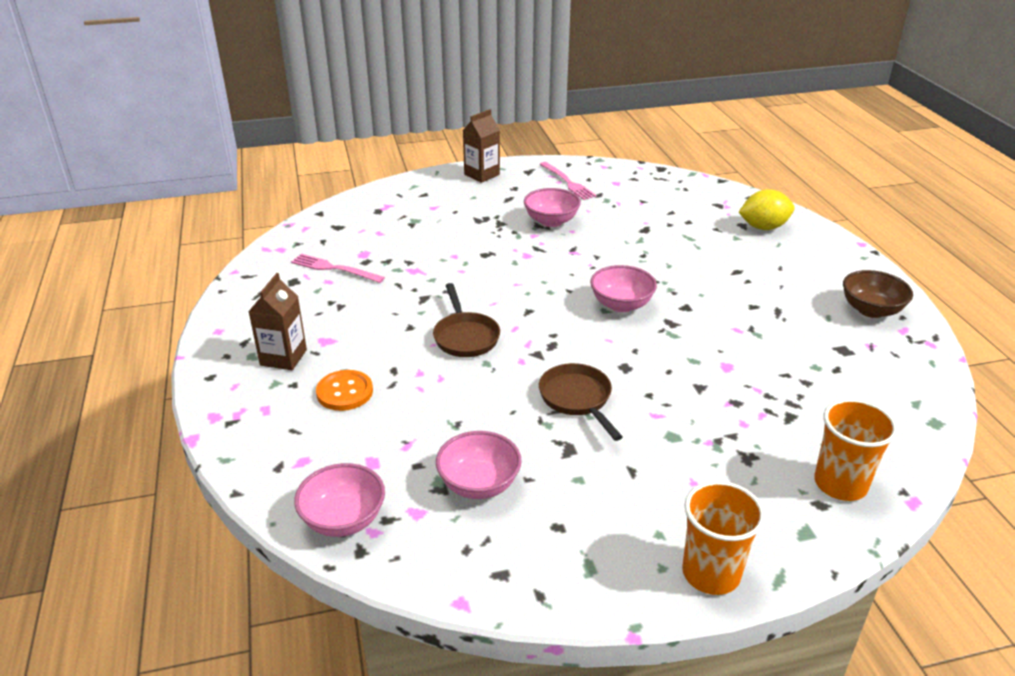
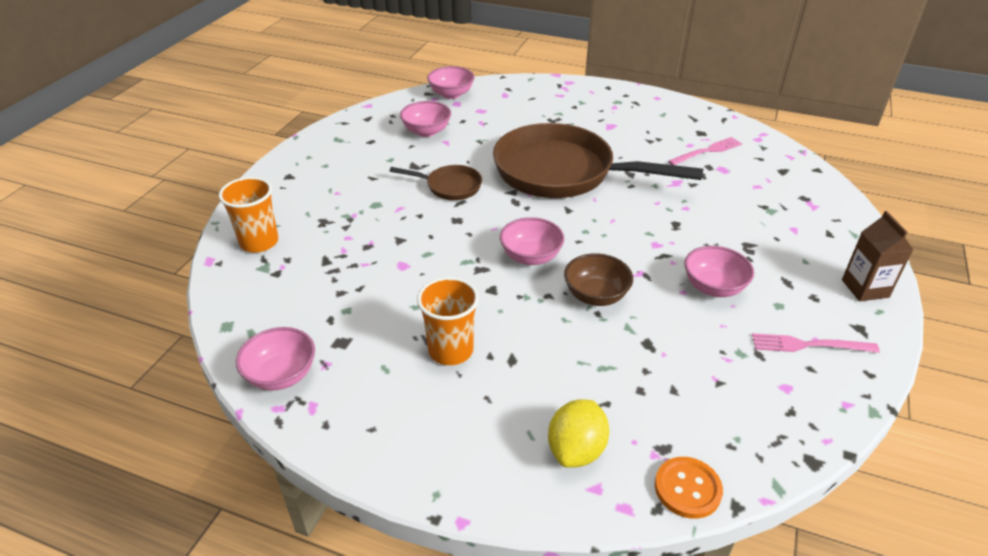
camera: 125 degrees right, 5 degrees up
brown carton [249,273,307,370] -> none
orange button [316,370,373,411] -> orange button moved to [655,457,723,519]
brown pan [433,283,500,357] -> brown pan [493,123,703,198], size x2.23
orange cup [682,481,765,595] -> orange cup moved to [417,277,479,365]
brown bowl [843,270,913,318] -> brown bowl moved to [564,253,633,306]
none -> pink bowl [236,327,315,391]

